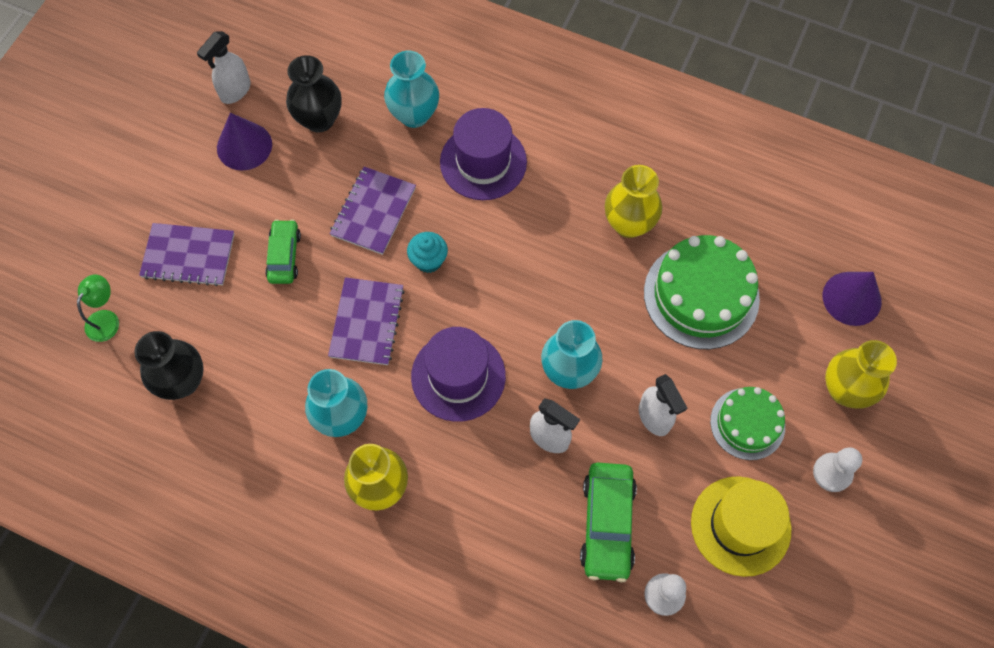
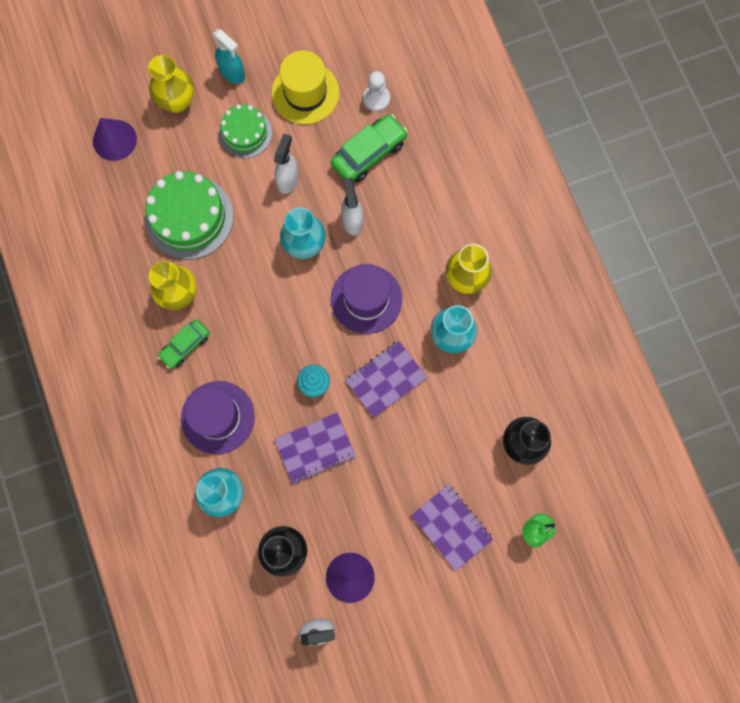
camera: 135 degrees left, 10 degrees up
green car [265,219,301,284] -> green car moved to [158,320,210,369]
white pawn [813,448,862,492] -> turquoise spray bottle [212,29,245,84]

